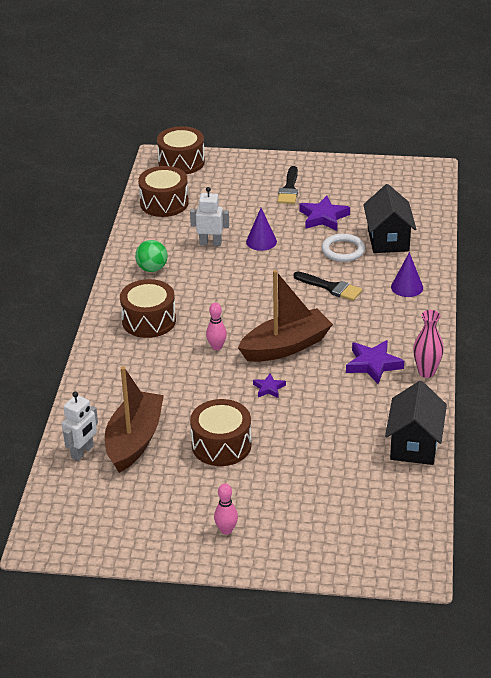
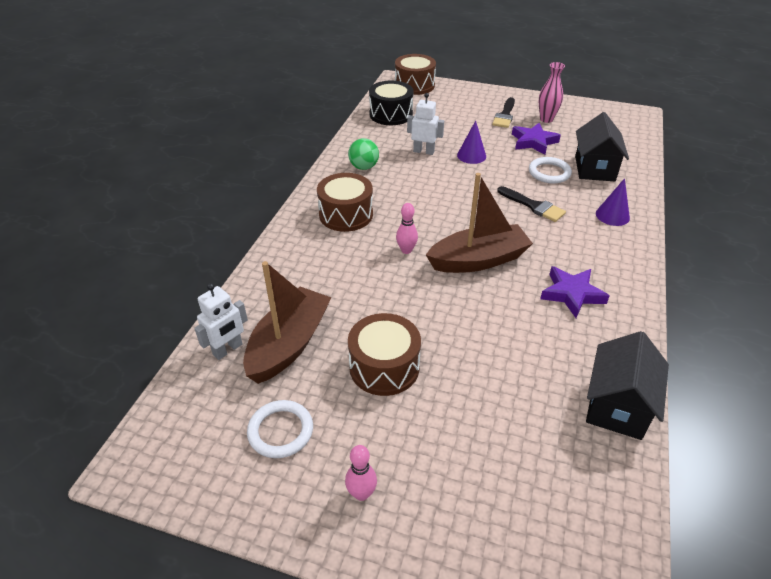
camera: 10 degrees right, 5 degrees up
brown drum [138,166,189,217] -> black drum [369,81,414,125]
purple star [253,374,286,398] -> none
pink vase [413,310,444,378] -> pink vase moved to [539,62,565,123]
none -> white ring [247,400,313,458]

